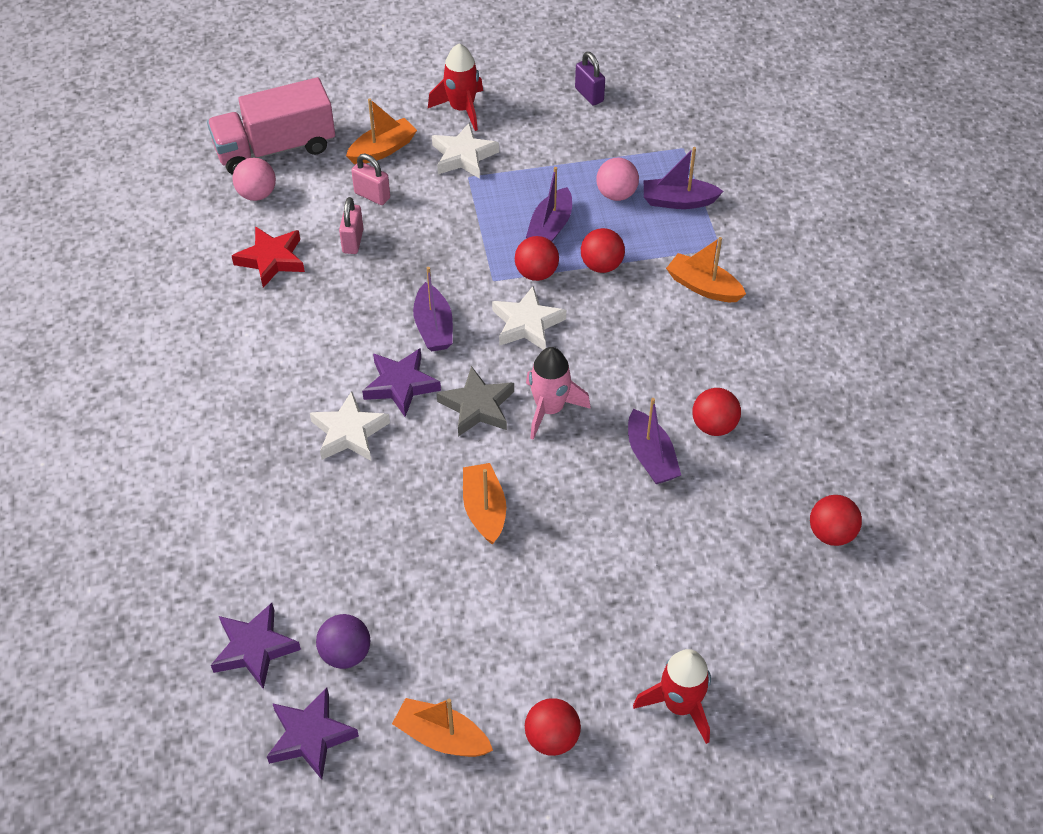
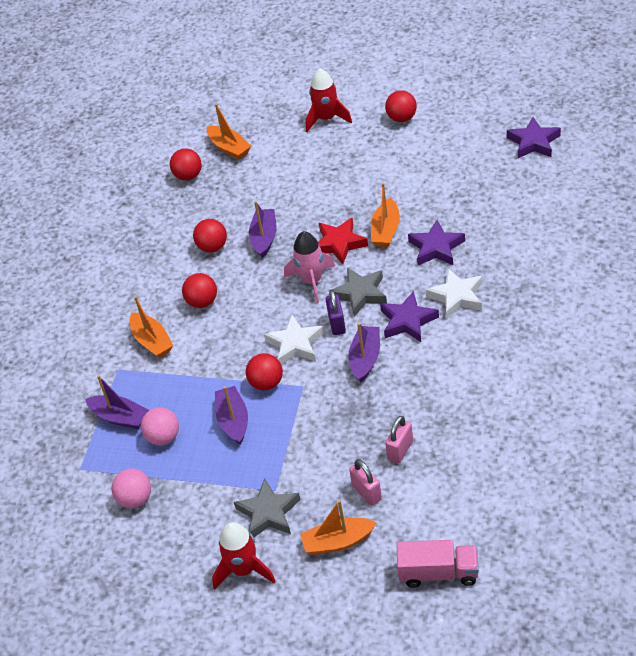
camera: 150 degrees left, 5 degrees down
pink truck [207,77,335,175] -> pink truck [397,540,479,588], size x0.66
purple star [211,603,301,689] -> purple star moved to [408,220,465,265]
pink ball [232,158,276,201] -> pink ball moved to [112,469,151,508]
red star [232,226,305,288] -> red star moved to [318,217,368,264]
purple ball [316,614,370,669] -> none
orange boat [392,698,493,757] -> orange boat moved to [207,103,251,160]
white star [432,122,499,179] -> grey star [234,479,300,537]
purple boat [526,167,572,242] -> purple boat turned 60 degrees counterclockwise [215,386,248,445]
purple padlock [575,52,605,105] -> purple padlock moved to [326,290,346,335]
red ball [581,228,625,273] -> red ball moved to [182,273,217,308]

